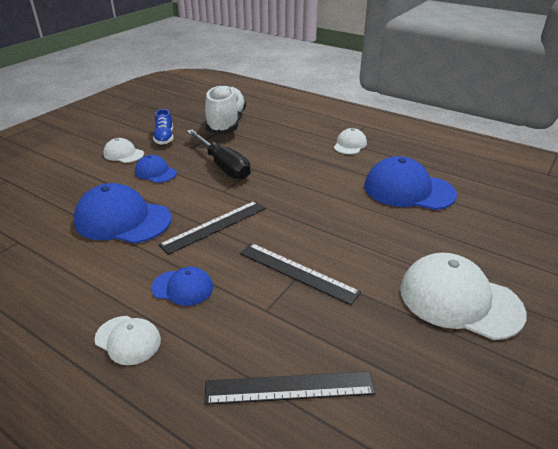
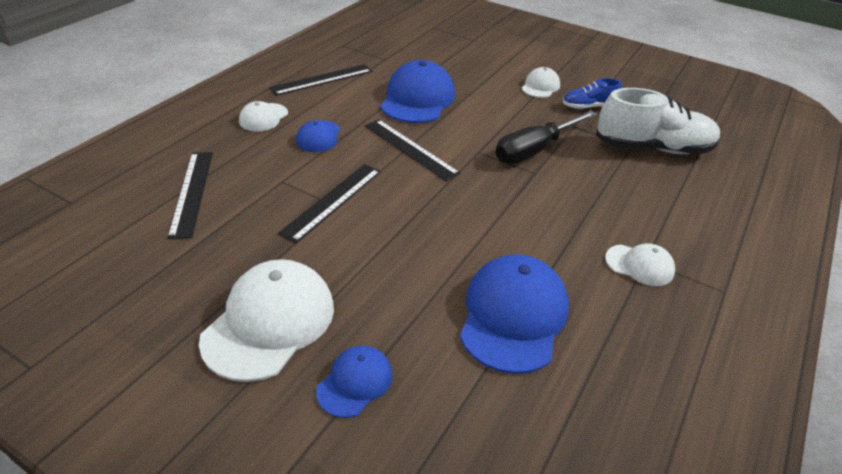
camera: 85 degrees right, 5 degrees up
blue cap [135,155,177,183] -> blue cap moved to [316,346,392,418]
none -> black ruler [269,64,372,96]

